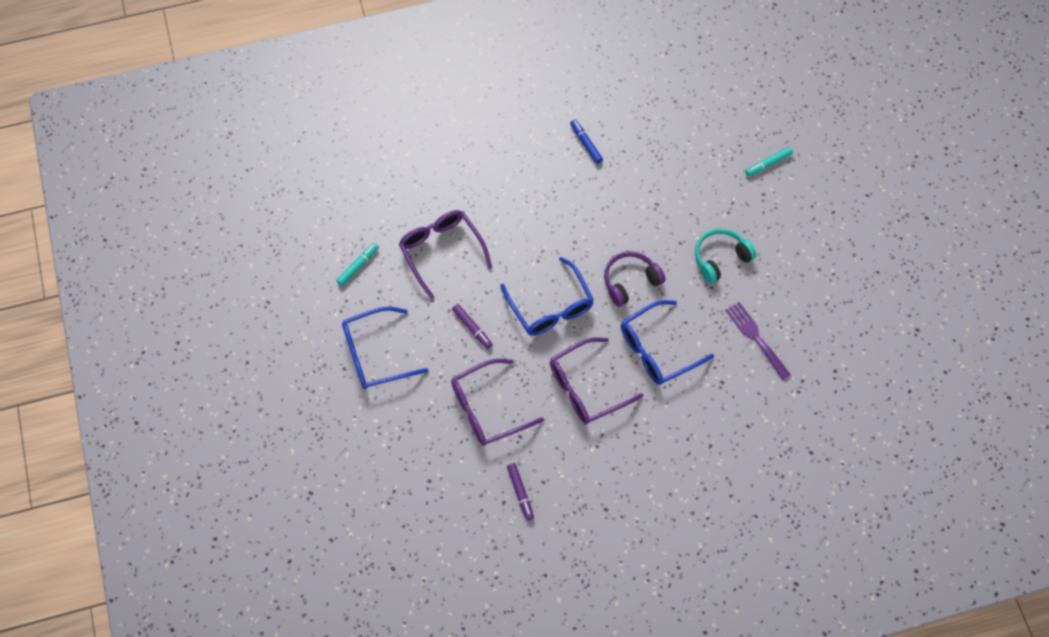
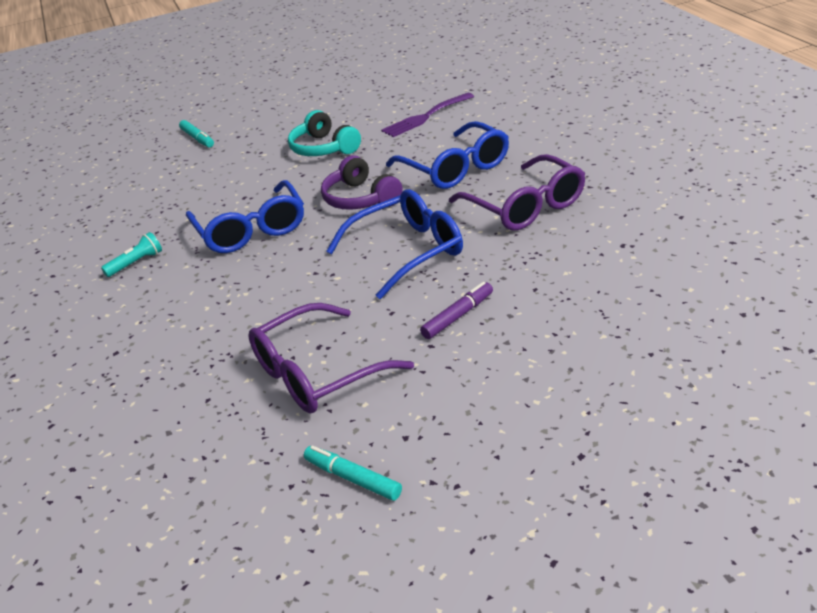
camera: 90 degrees left, 30 degrees down
blue glasses [342,307,428,389] -> blue glasses moved to [186,180,304,253]
purple glasses [451,359,544,446] -> none
purple marker [507,463,534,521] -> none
blue marker [570,120,603,164] -> turquoise flashlight [101,232,162,277]

